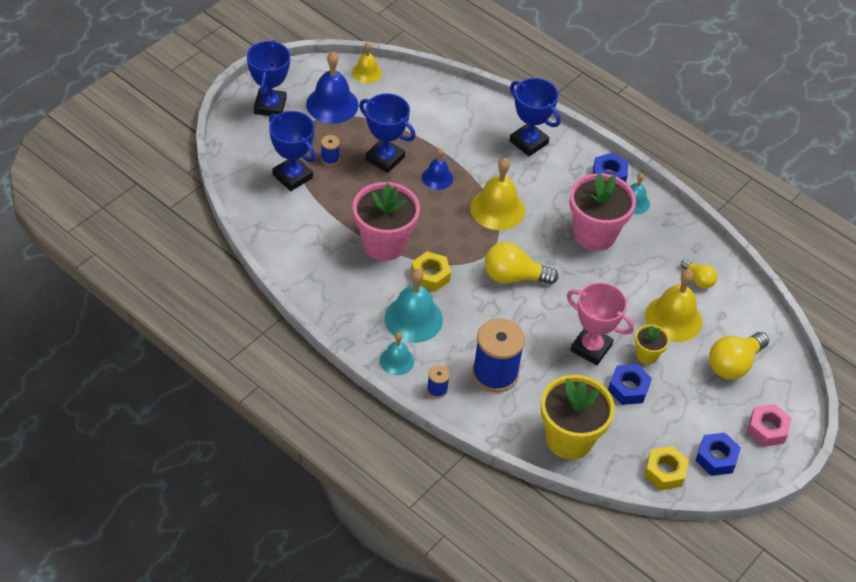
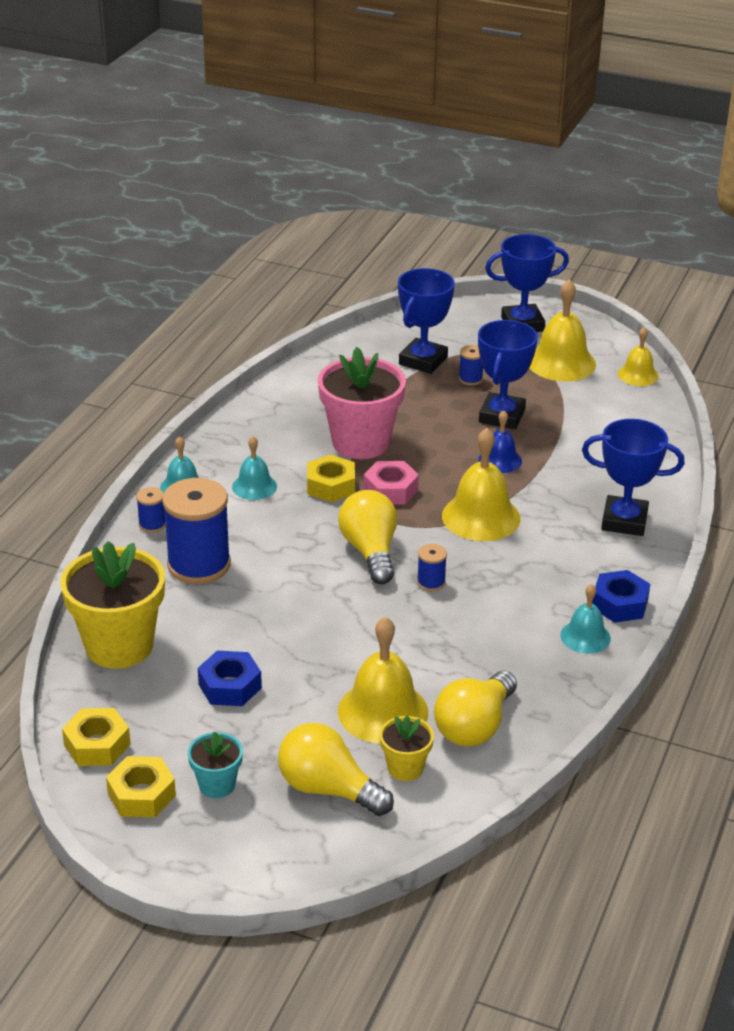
camera: 75 degrees right, 15 degrees down
blue bell [306,52,358,124] -> yellow bell [529,279,596,381]
turquoise bell [385,269,443,343] -> turquoise bell [232,436,277,500], size x0.58
blue trophy [510,78,560,156] -> blue trophy turned 75 degrees clockwise [582,419,685,536]
pink trophy [567,282,634,365] -> none
pink flower pot [569,173,636,251] -> none
yellow flower pot [635,324,669,364] -> yellow flower pot moved to [380,716,434,781]
yellow light bulb [681,259,717,288] -> yellow light bulb [434,671,517,747], size x1.74
blue nut [695,433,741,476] -> yellow nut [106,756,176,818]
pink nut [747,404,791,447] -> pink nut moved to [364,461,419,505]
none -> turquoise flower pot [188,731,243,798]
none -> blue spool [417,544,447,591]

